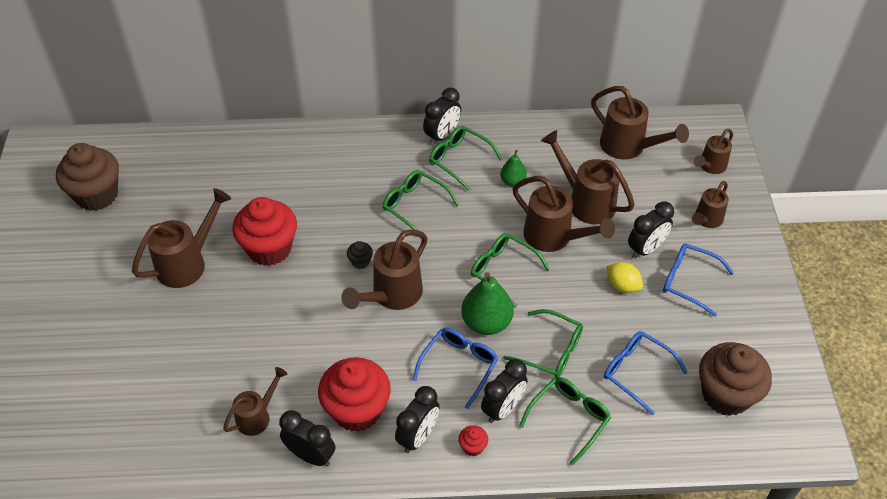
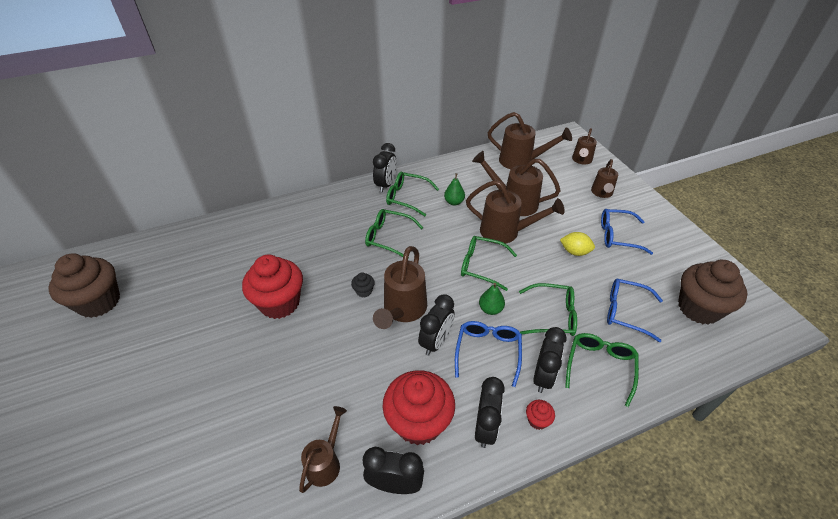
camera: 20 degrees left, 5 degrees down
brown watering can [132,188,231,288] -> none
green pear [461,272,513,335] -> green pear [479,283,505,315], size x0.57
black clock [628,201,674,259] -> black clock moved to [418,294,455,356]

